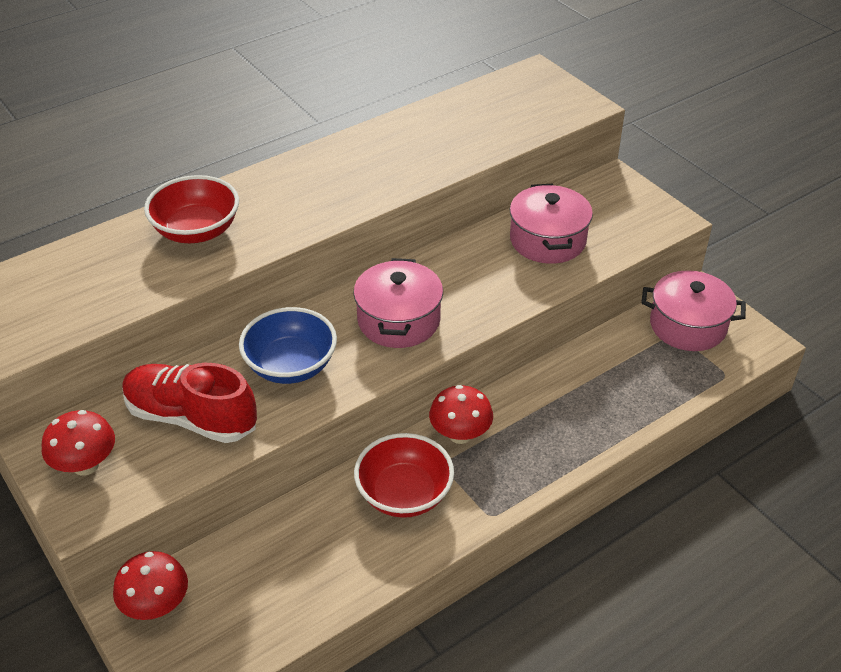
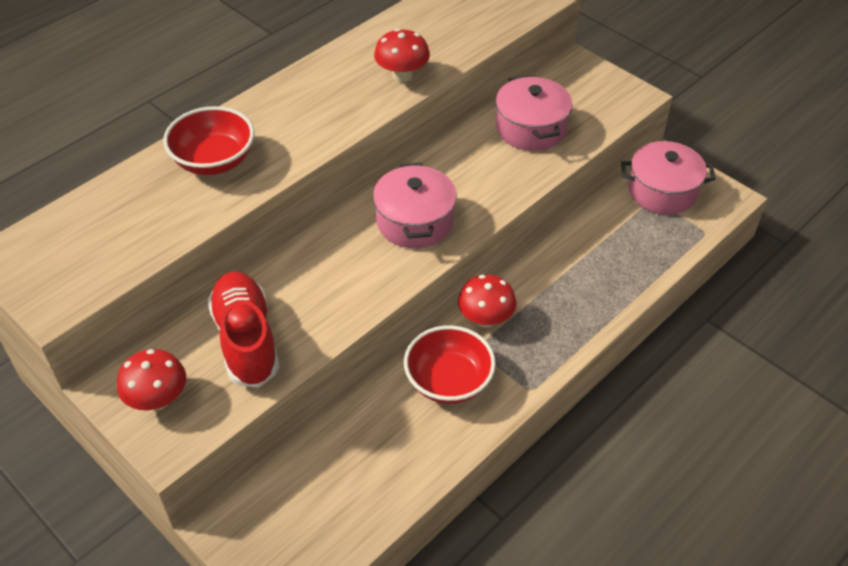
camera: 10 degrees left, 5 degrees up
red mushroom [113,551,188,620] -> red mushroom moved to [374,28,430,82]
red shoe [122,363,257,443] -> red shoe turned 60 degrees clockwise [207,272,280,388]
blue bowl [239,307,337,384] -> none

